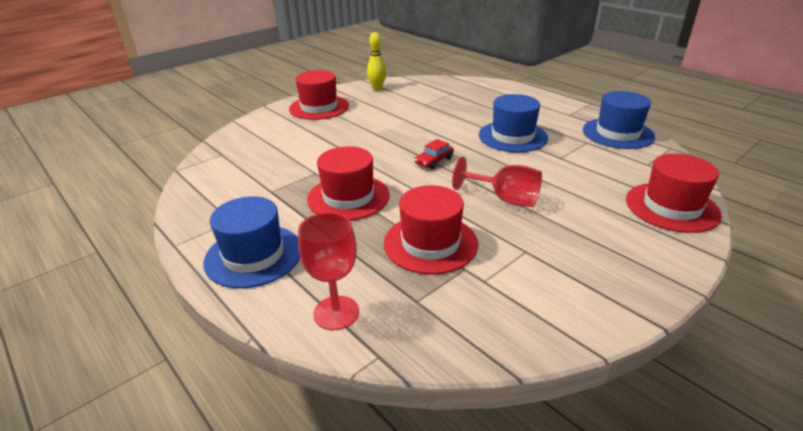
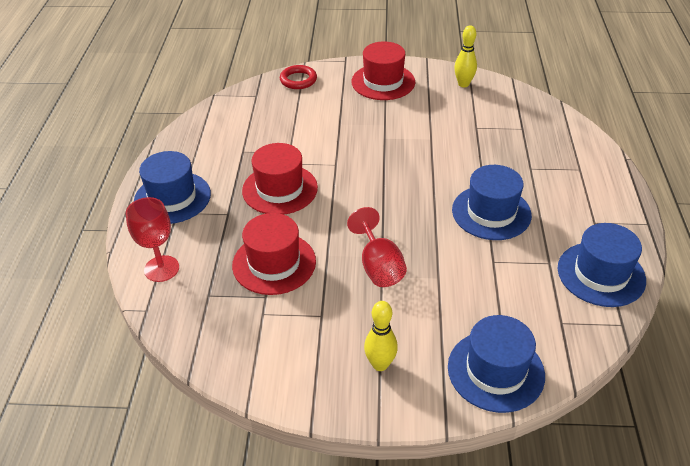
camera: 45 degrees right, 10 degrees up
red car [415,139,454,169] -> none
red hat [626,153,722,233] -> blue hat [448,315,545,413]
none -> red ring [280,65,317,89]
none -> yellow bowling pin [364,301,398,371]

